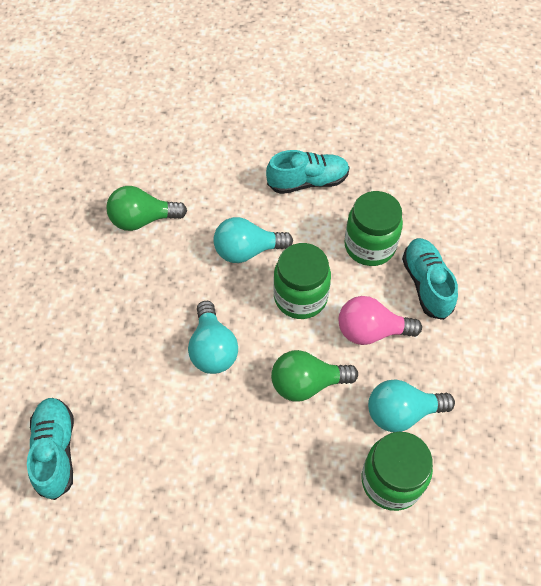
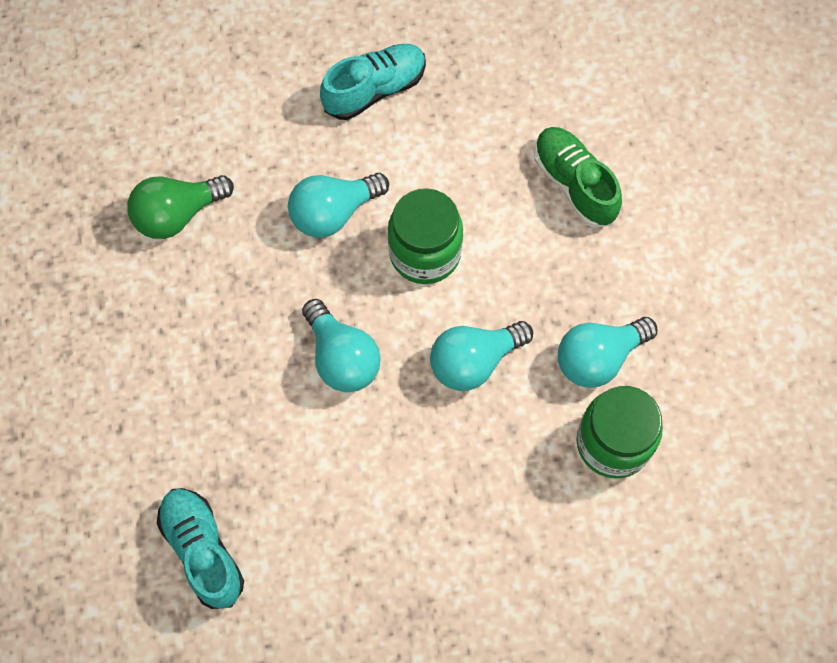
camera: 20 degrees left, 10 degrees up
green light bulb [271,350,358,401] -> turquoise light bulb [430,321,533,391]
pink light bulb [338,296,422,345] -> none
green jar [344,191,403,266] -> none
turquoise shoe [402,238,458,320] -> green shoe [534,127,622,228]

